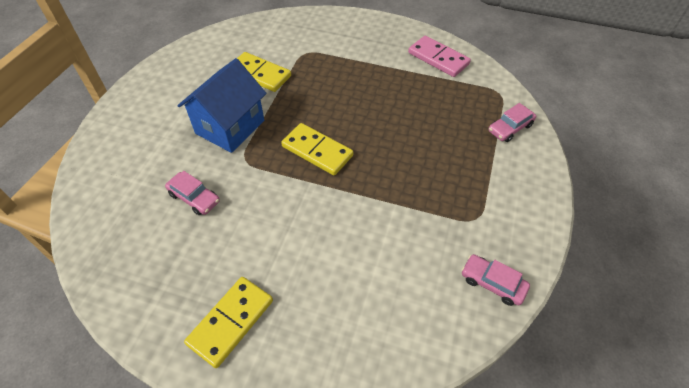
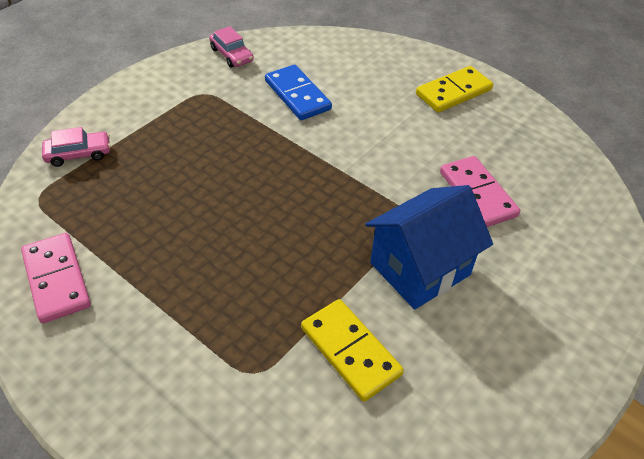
camera: 160 degrees left, 5 degrees down
pink car [165,171,220,215] -> pink domino [440,156,520,227]
yellow domino [281,123,353,175] -> none
none -> blue domino [265,65,332,120]

